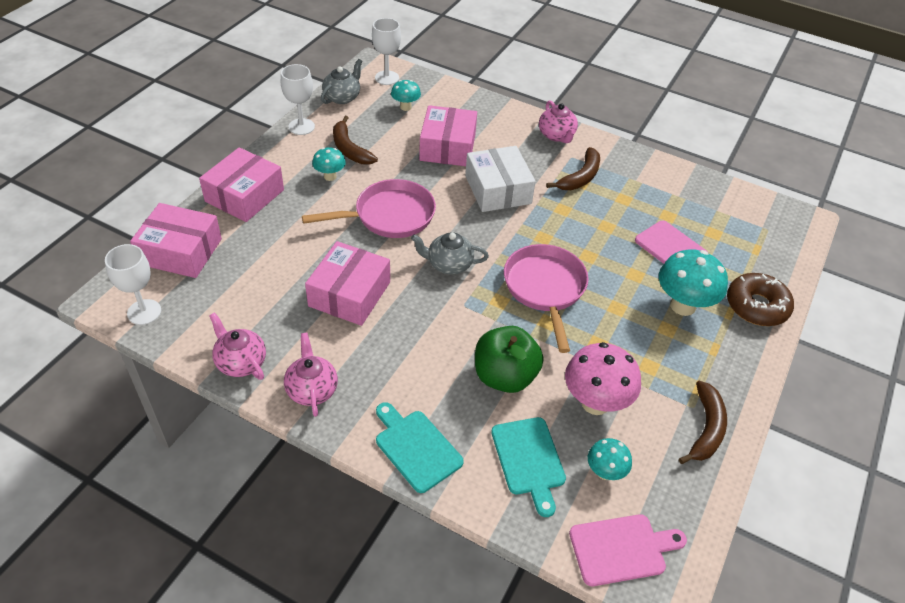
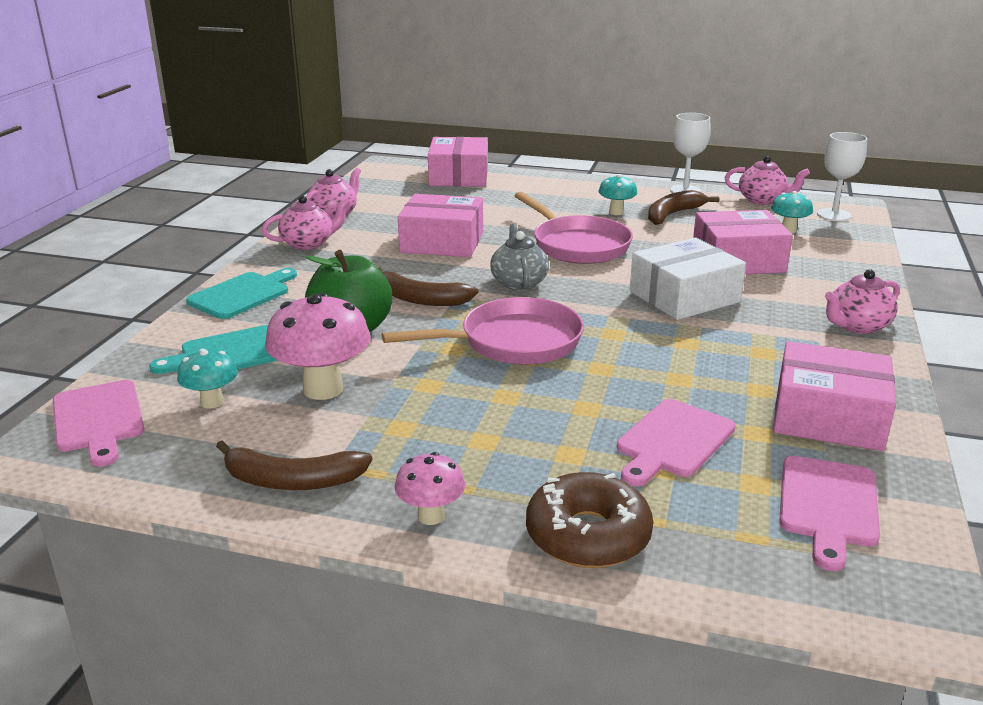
camera: 80 degrees right, 20 degrees down
white goblet [105,244,161,325] -> none
pink box [199,147,284,222] -> pink box moved to [773,341,896,451]
grey teapot [321,59,362,104] -> pink teapot [725,156,810,205]
brown banana [546,147,600,190] -> brown banana moved to [379,268,479,306]
turquoise mushroom [659,249,728,316] -> none
none -> pink mushroom [395,452,465,525]
none -> pink cutting board [779,456,880,571]

